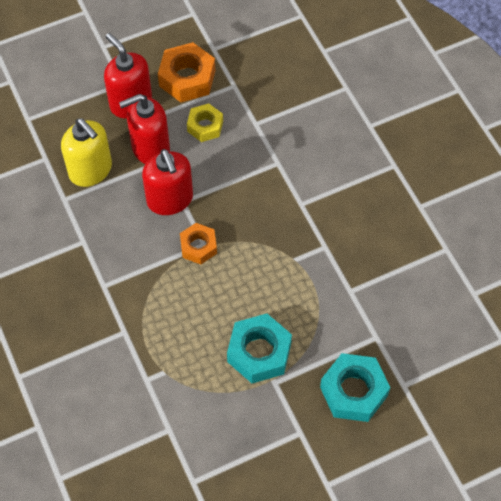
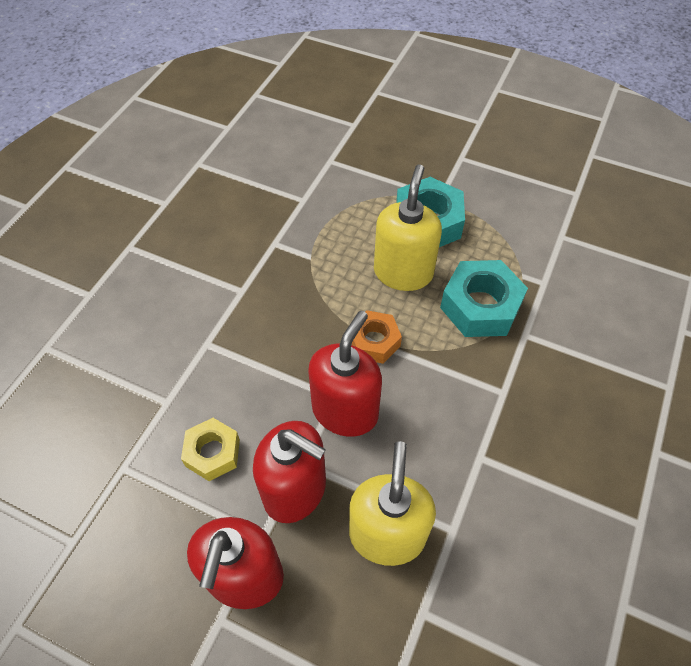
camera: 130 degrees left, 5 degrees down
orange nut [158,42,215,102] -> none
turquoise nut [320,353,390,422] -> turquoise nut moved to [440,260,528,337]
none -> yellow soap dispenser [374,164,442,291]

